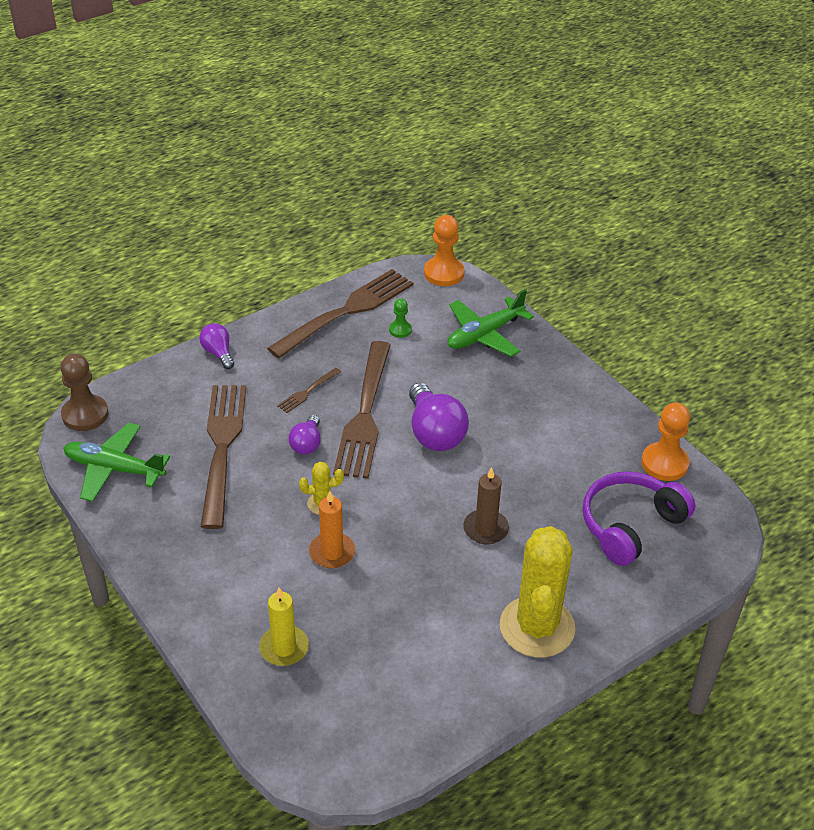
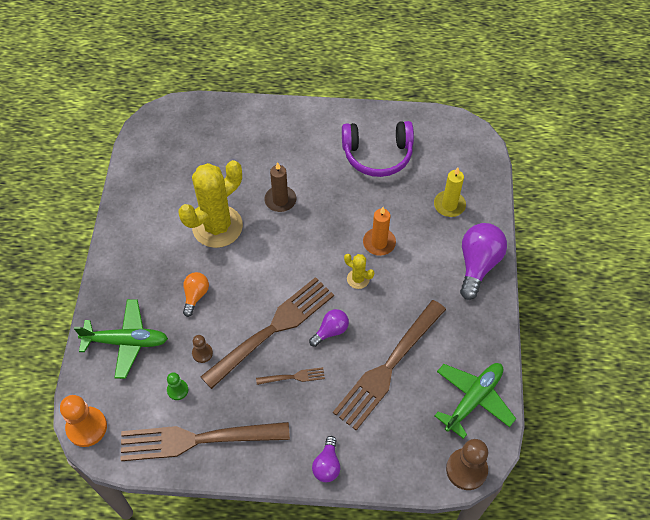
camera: 140 degrees left, 15 degrees up
green plane [63,423,170,502] -> green plane turned 105 degrees counterclockwise [434,363,516,439]
purple light bulb [409,383,469,451] -> purple light bulb moved to [460,223,507,300]
yellow cactus [500,526,575,658] -> yellow cactus moved to [179,160,243,248]
purple headphones [583,472,696,566] -> purple headphones moved to [342,121,414,177]
orange pawn [641,402,690,481] -> none
none -> orange light bulb [183,272,209,317]
none -> brown pawn [192,335,213,363]

